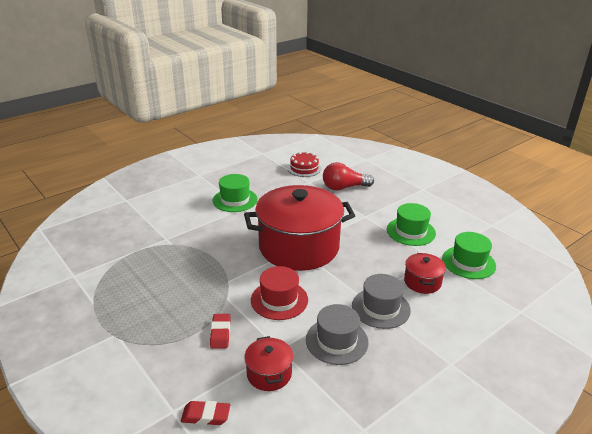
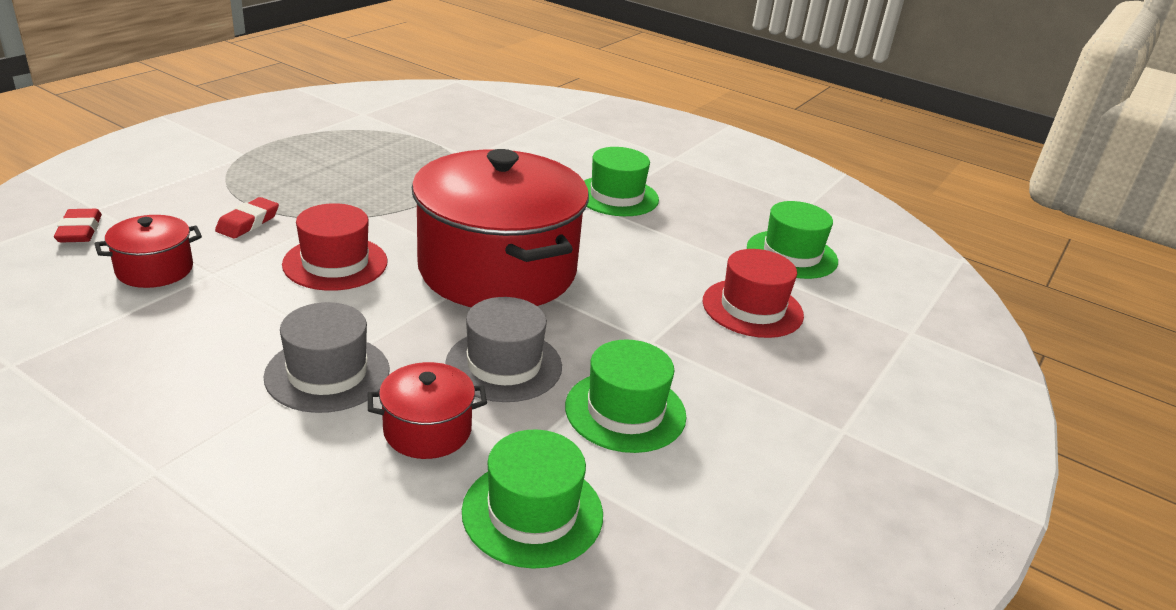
camera: 70 degrees right, 0 degrees up
red eraser [210,314,231,349] -> red eraser turned 45 degrees counterclockwise [215,197,279,239]
red cake [287,151,321,177] -> green hat [747,201,838,279]
grey hat [306,304,368,365] -> grey hat moved to [445,297,562,402]
red light bulb [323,162,374,190] -> red hat [703,249,804,338]

